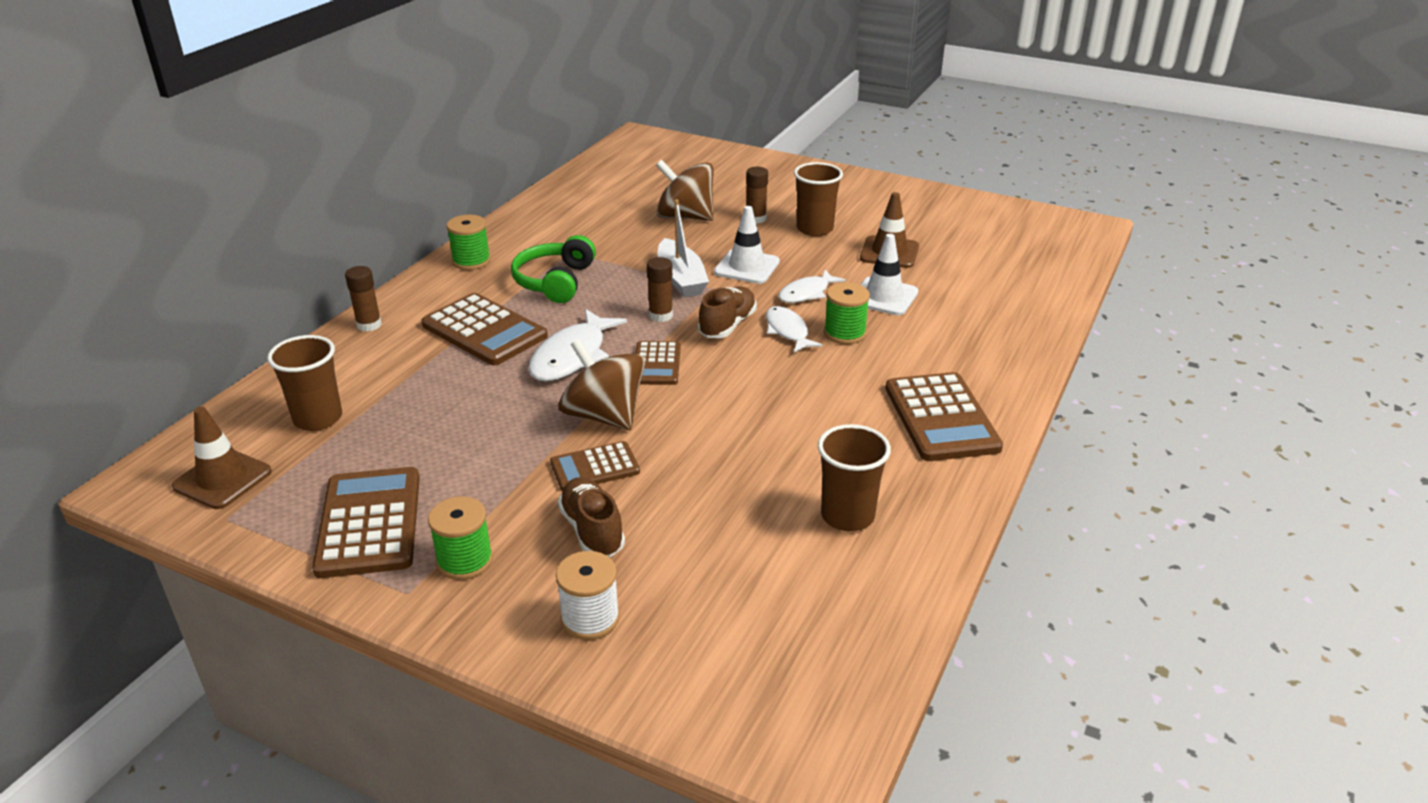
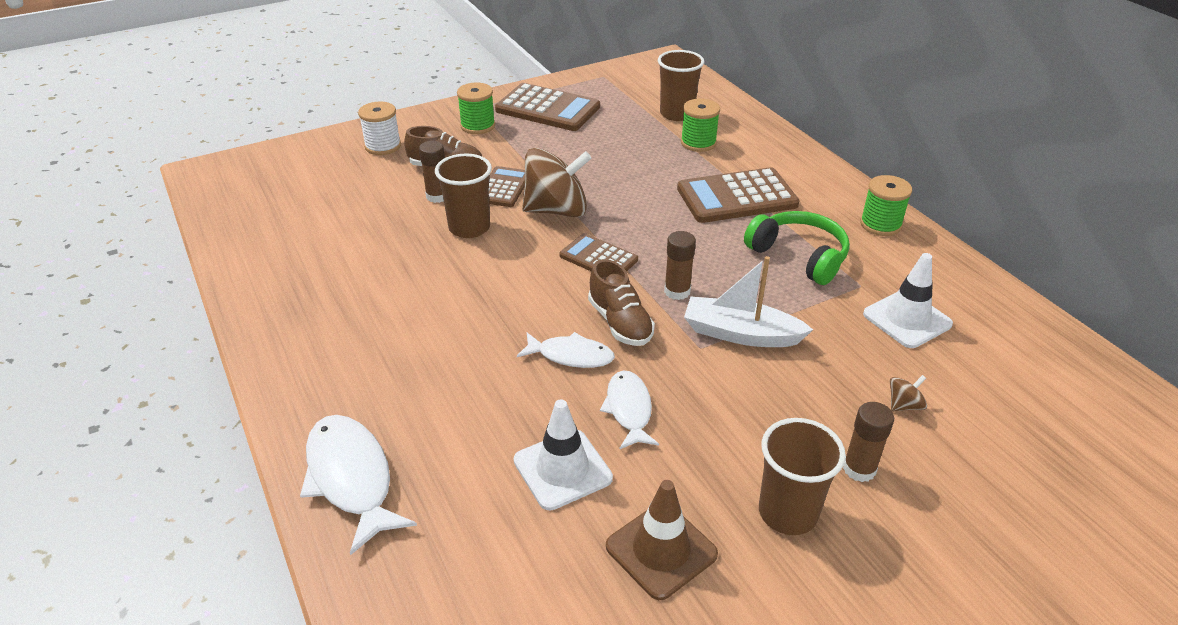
camera: 125 degrees right, 5 degrees up
brown traffic cone [172,406,272,509] -> none
brown glue stick [345,266,382,332] -> brown glue stick moved to [419,141,445,203]
white fish [528,309,627,382] -> white fish moved to [300,415,417,555]
brown spinning top [656,159,714,221] -> brown spinning top [890,375,927,411], size x0.41
white traffic cone [714,206,780,284] -> white traffic cone moved to [863,253,953,348]
brown cup [818,424,891,531] -> brown cup moved to [435,154,492,238]
green spool [824,282,870,344] -> green spool moved to [681,99,720,152]
brown calculator [885,372,1003,461] -> none

